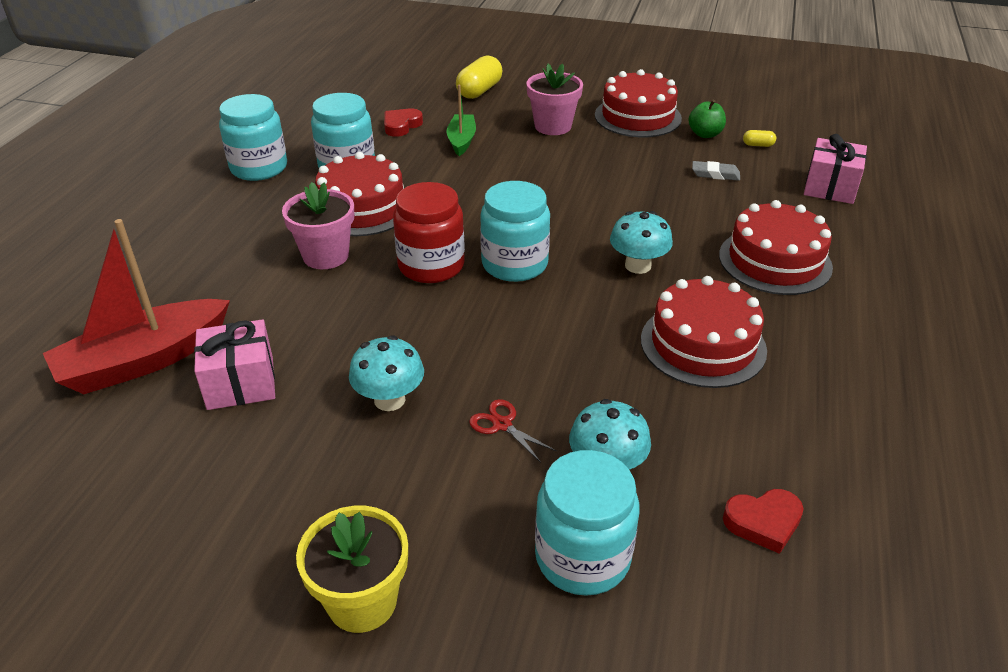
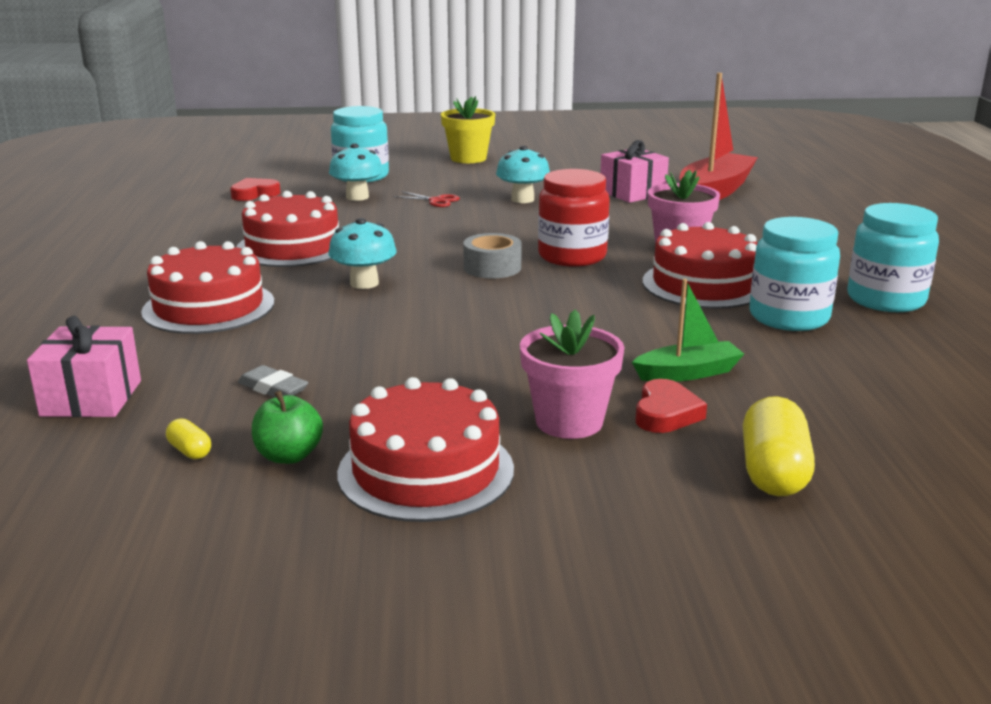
camera: 160 degrees right, 15 degrees down
red heart [384,108,423,137] -> red heart moved to [635,379,707,433]
green boat [447,85,476,156] -> green boat turned 90 degrees counterclockwise [632,279,744,381]
turquoise jar [480,181,550,282] -> grey tape [463,233,522,279]
grey eraser [692,161,740,181] -> grey eraser turned 45 degrees clockwise [238,365,308,397]
yellow capsule [743,130,776,147] -> yellow capsule turned 60 degrees clockwise [166,418,211,459]

